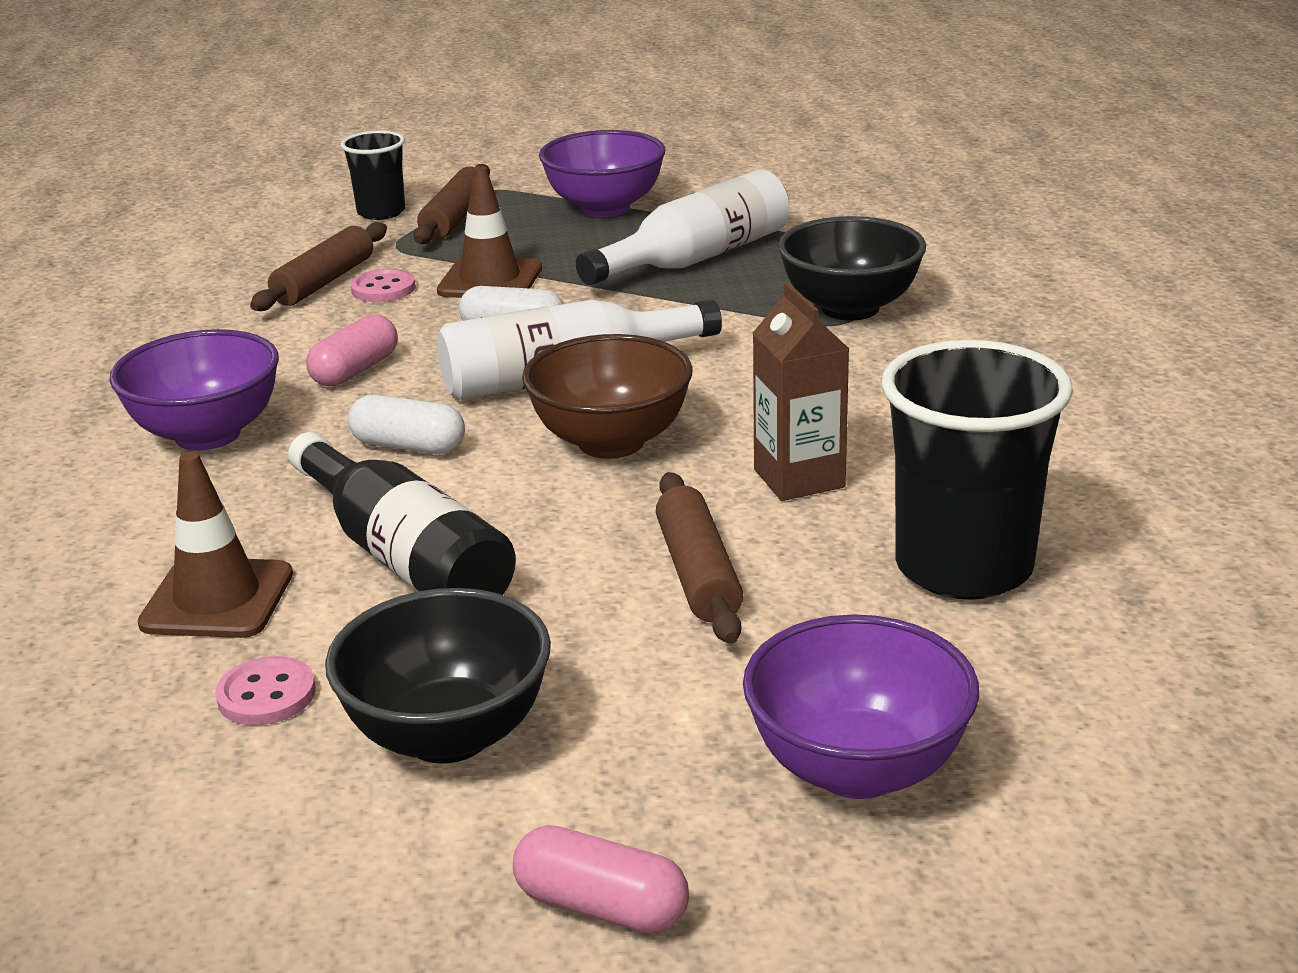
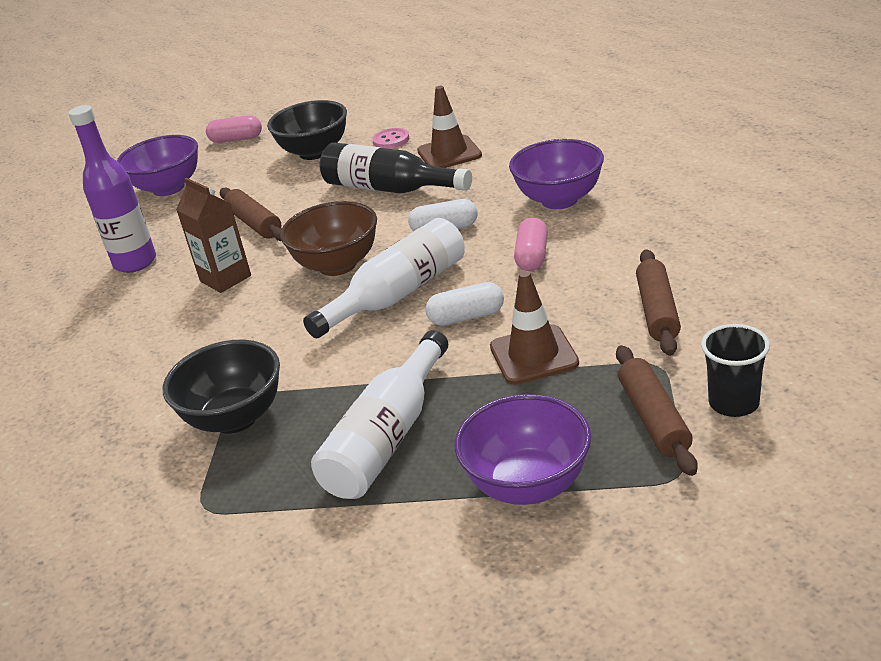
camera: 160 degrees right, 5 degrees up
pink button [351,269,415,302] -> none
black cup [881,340,1073,600] -> purple bottle [68,105,156,273]

